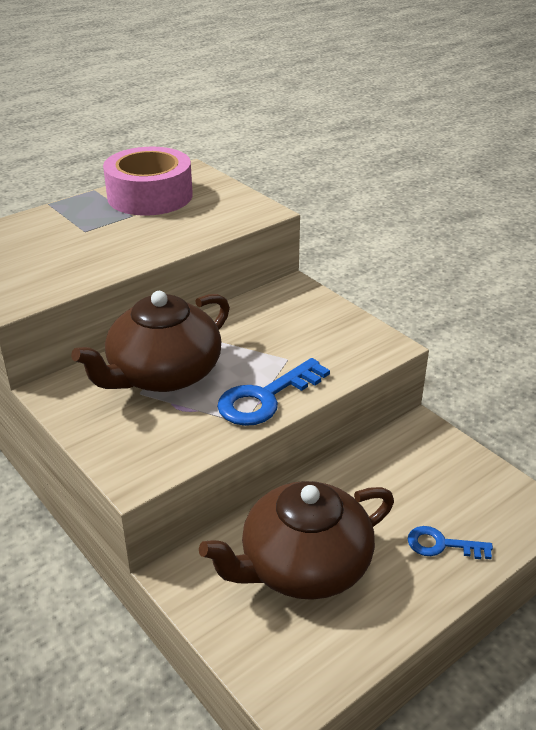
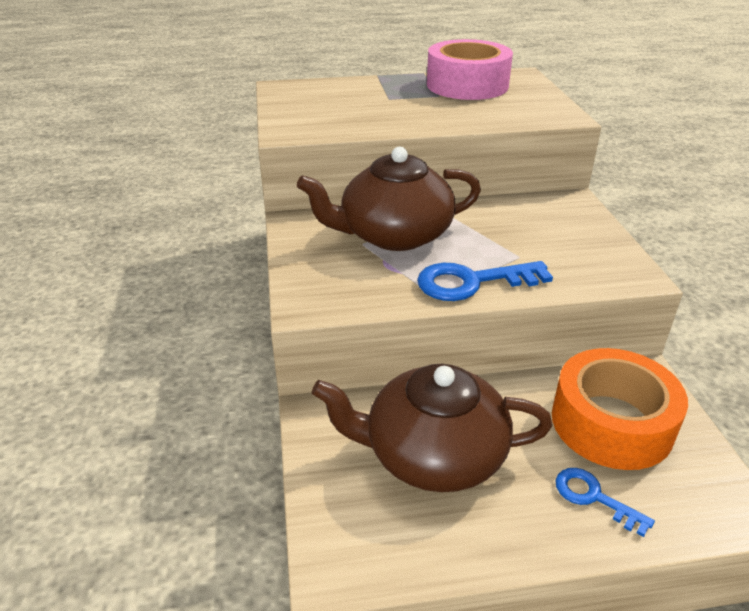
camera: 30 degrees right, 0 degrees up
none -> orange tape [552,348,688,470]

